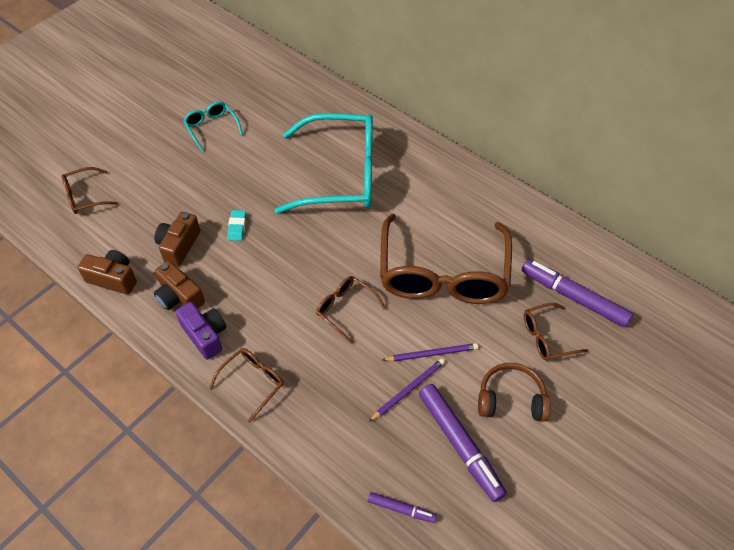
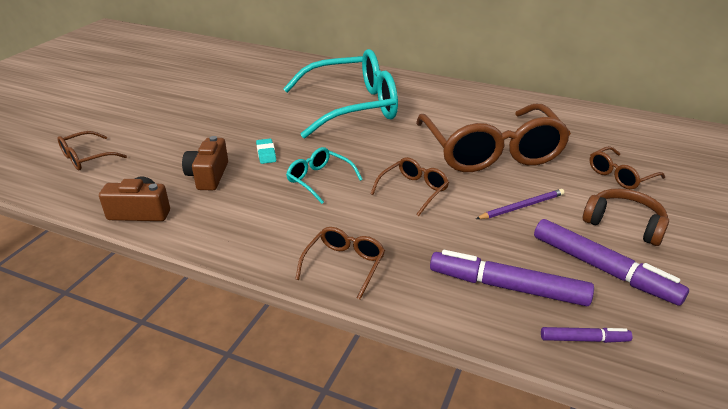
camera: 15 degrees left, 20 degrees down
brown camera [154,260,205,310] -> none
purple camera [175,302,226,360] -> none
turquoise glasses [183,102,243,151] -> turquoise glasses moved to [286,147,362,204]
brown glasses [316,276,386,344] -> brown glasses turned 105 degrees clockwise [371,157,449,216]
purple pencil [369,359,445,422] -> none
brown headphones [478,363,551,422] -> brown headphones turned 45 degrees clockwise [583,189,669,246]
purple marker [521,260,633,327] -> purple marker moved to [430,250,594,306]

